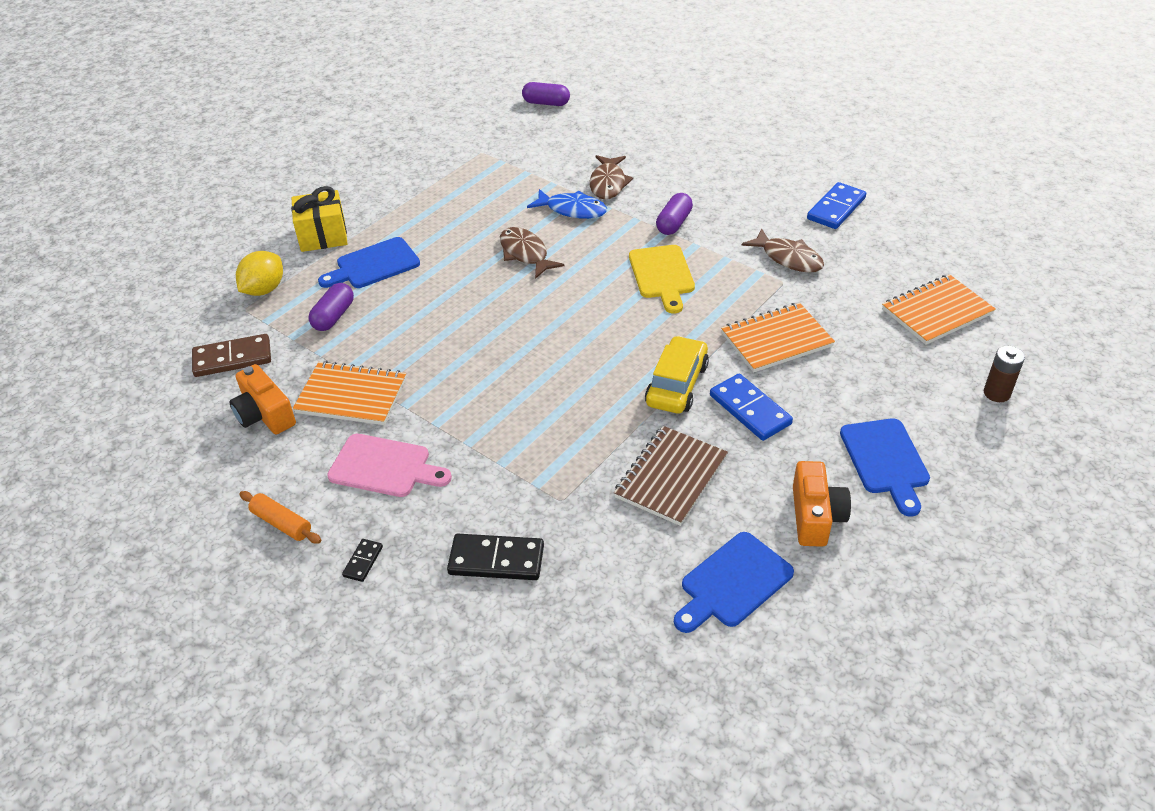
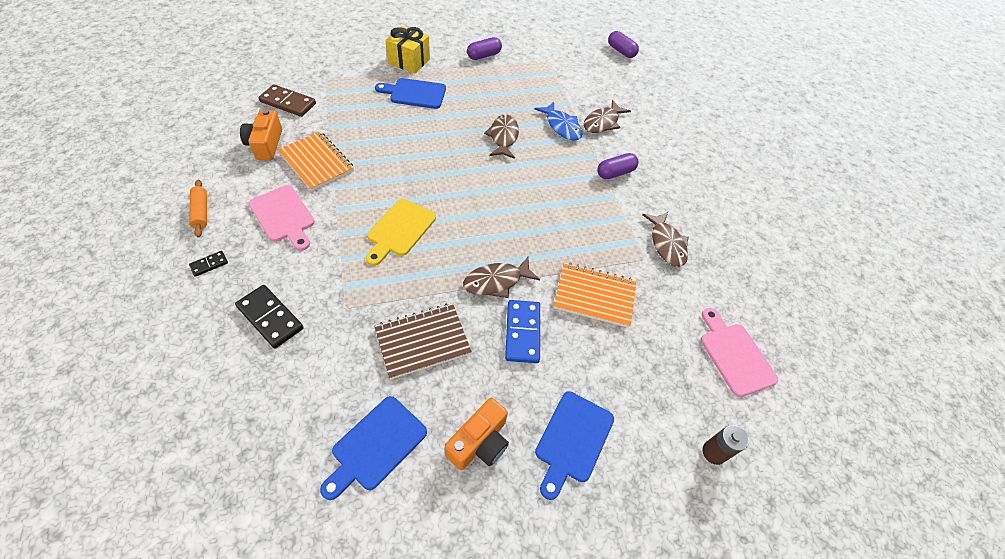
camera: 30 degrees right, 10 degrees up
yellow lemon [236,251,283,296] -> none
purple capsule [309,283,354,331] -> purple capsule moved to [467,37,502,60]
yellow cutting board [629,245,695,314] -> yellow cutting board moved to [366,199,436,266]
yellow car [645,336,709,414] -> brown fish [463,257,540,298]
blue cutting board [674,532,794,633] -> blue cutting board turned 45 degrees counterclockwise [320,396,427,500]
blue domino [807,182,866,229] -> none
orange notebook [882,274,996,345] -> pink cutting board [701,308,778,397]

